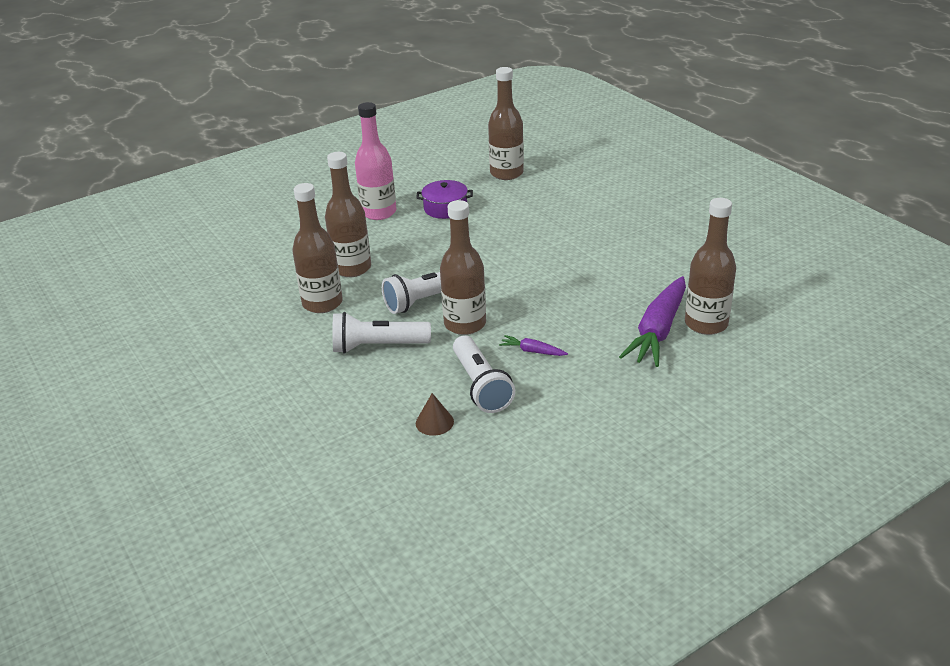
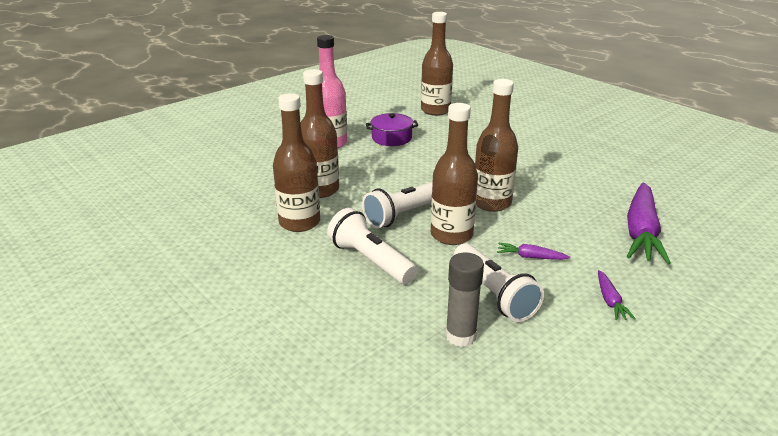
camera: 10 degrees left, 5 degrees down
white flashlight [332,312,431,354] -> white flashlight turned 60 degrees clockwise [327,208,418,284]
brown cone [416,393,454,436] -> grey glue stick [445,252,484,347]
brown bottle [685,198,736,335] -> brown bottle moved to [475,79,518,212]
none -> purple carrot [598,270,636,320]

